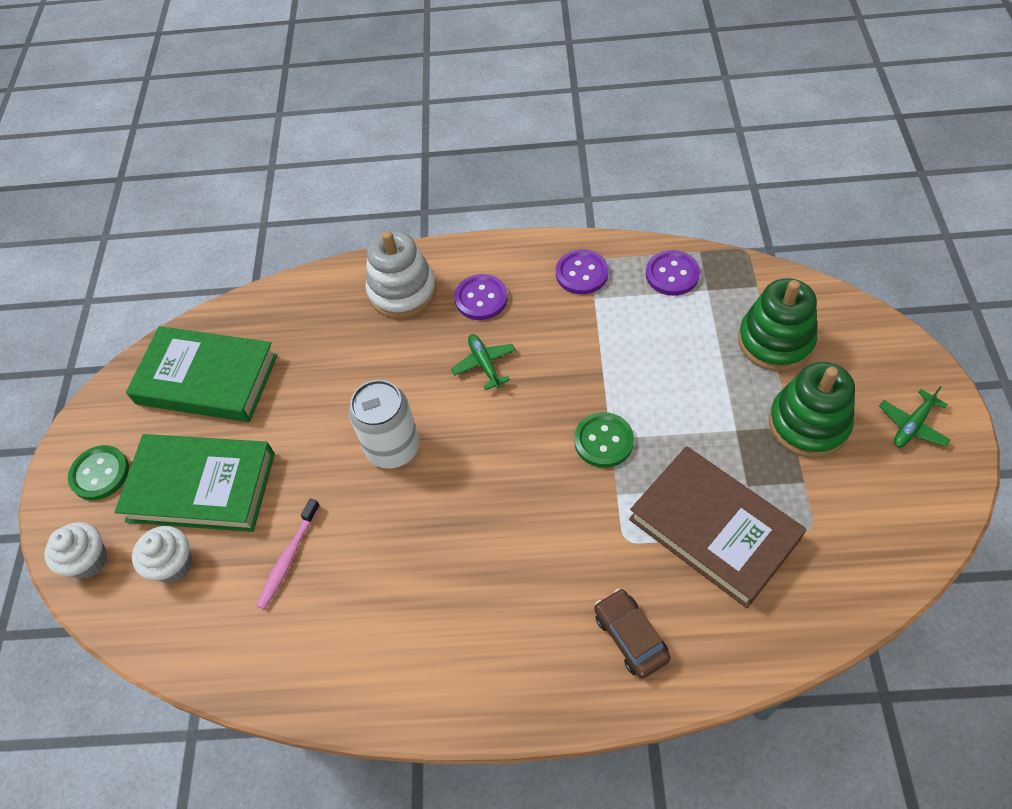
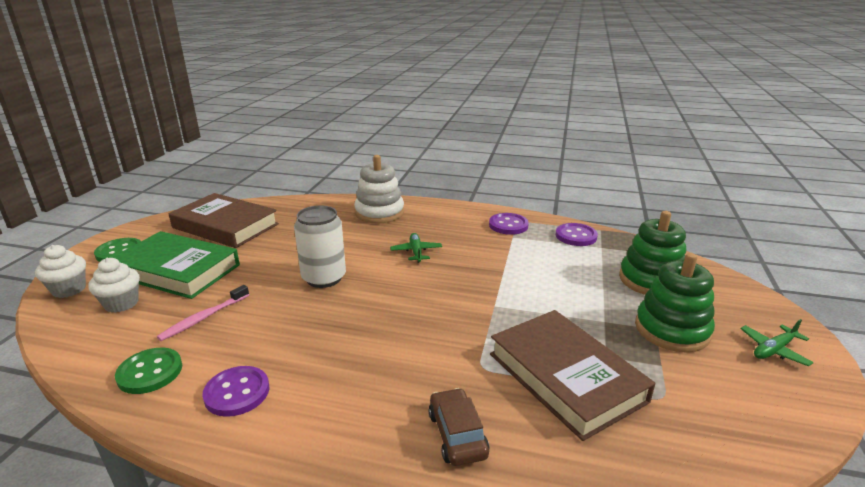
camera: 10 degrees right, 30 degrees down
green book [126,326,277,422] -> brown book [169,193,279,248]
purple button [454,274,508,320] -> purple button moved to [202,366,269,417]
green button [574,412,634,468] -> green button moved to [115,348,182,394]

